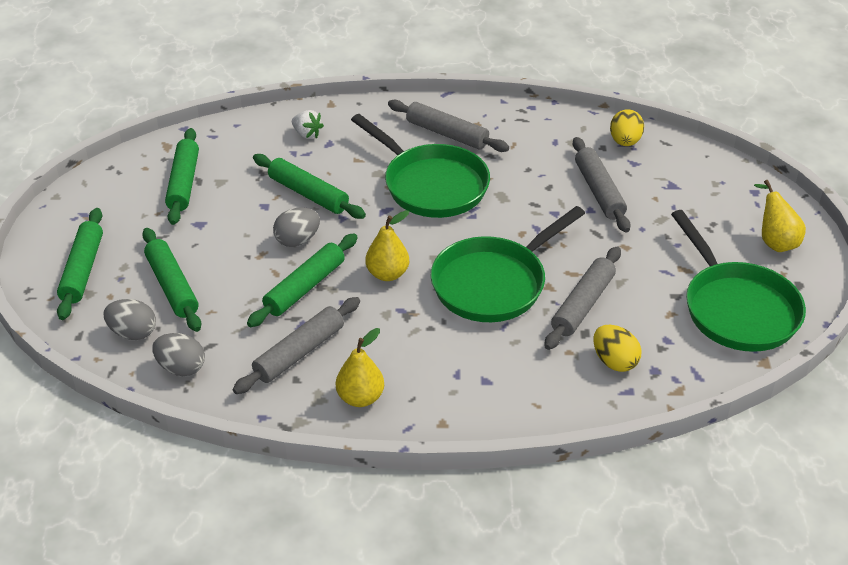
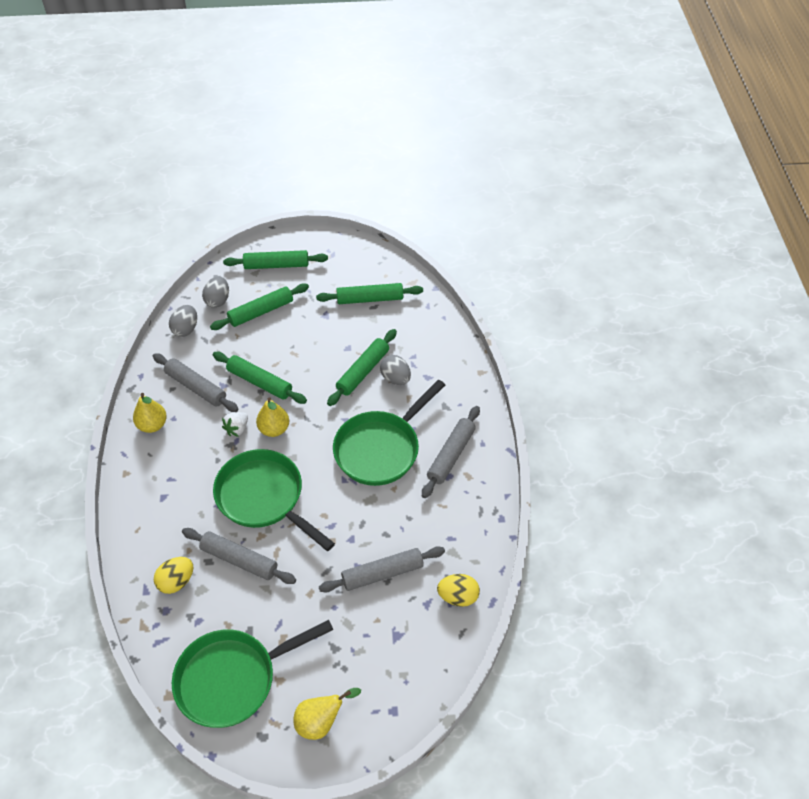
camera: 85 degrees right, 10 degrees up
grey egg [273,207,320,247] -> grey egg moved to [380,355,411,385]
white strawberry [292,110,324,139] -> white strawberry moved to [222,412,248,437]

